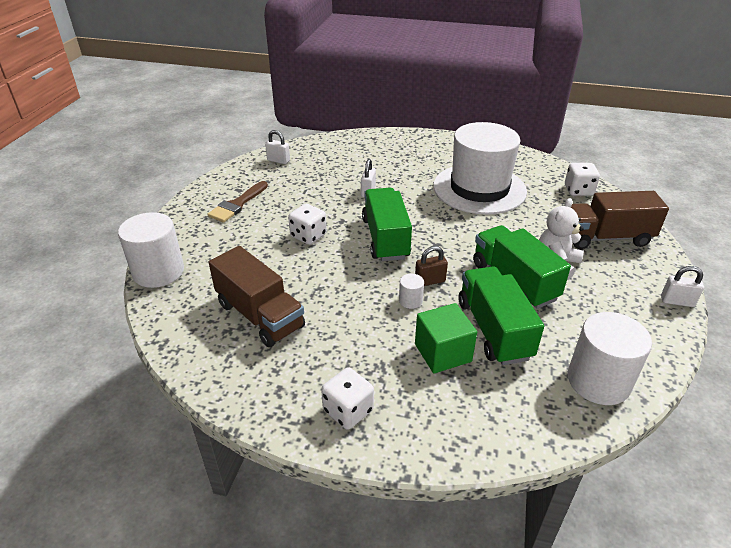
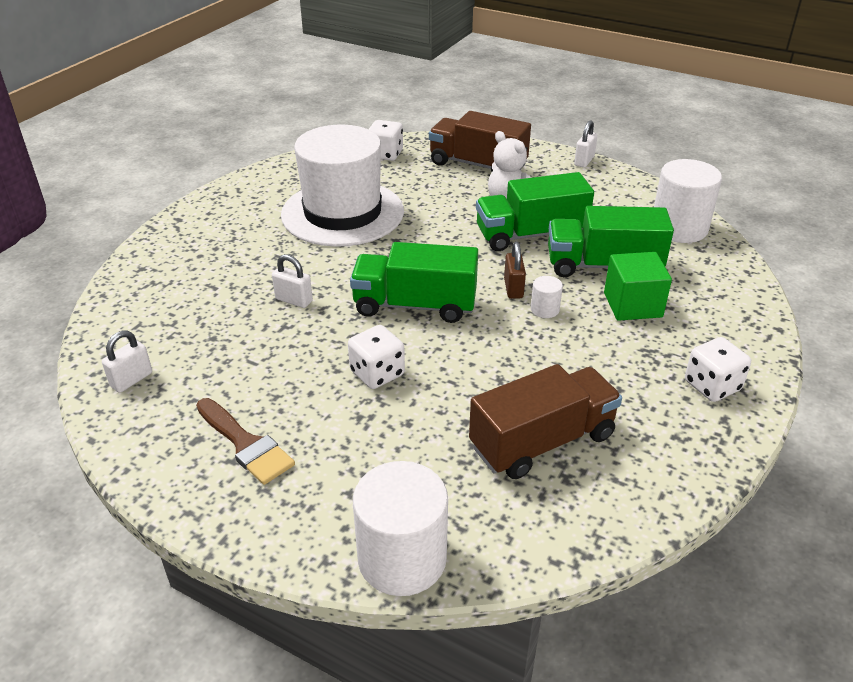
camera: 75 degrees left, 0 degrees up
brown truck [571,191,669,249] -> brown truck turned 105 degrees clockwise [429,111,531,173]

